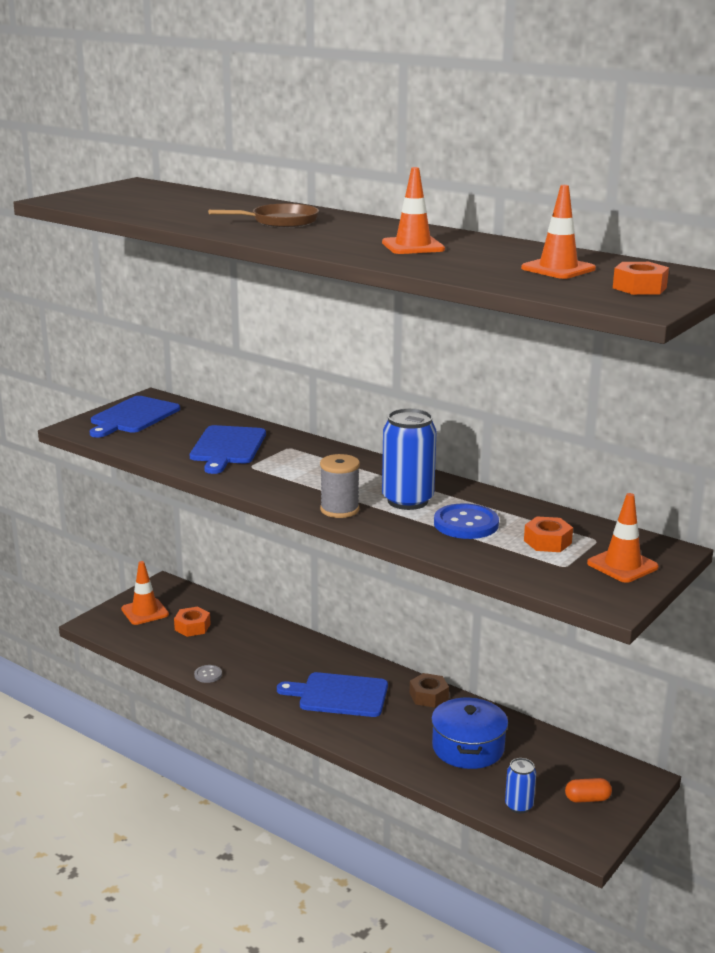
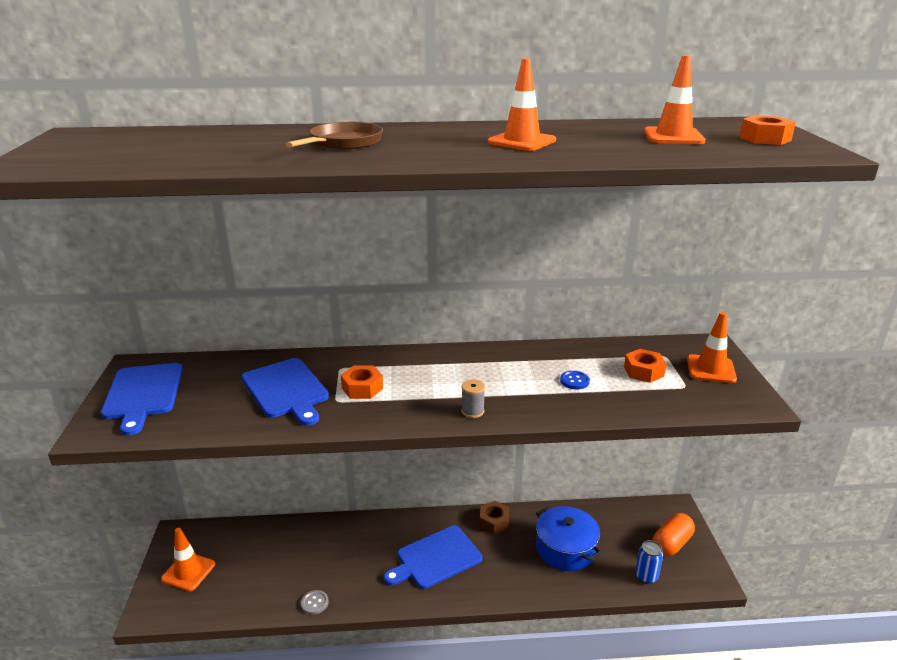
camera: 40 degrees left, 5 degrees up
orange nut [174,606,210,637] -> orange nut moved to [341,365,383,399]
grey spool [320,454,360,518] -> grey spool [461,379,485,418], size x0.61
blue can [382,408,437,510] -> none
blue button [434,503,499,539] -> blue button [560,371,590,389], size x0.51
orange capsule [565,778,612,803] -> orange capsule [653,513,695,556], size x1.54

